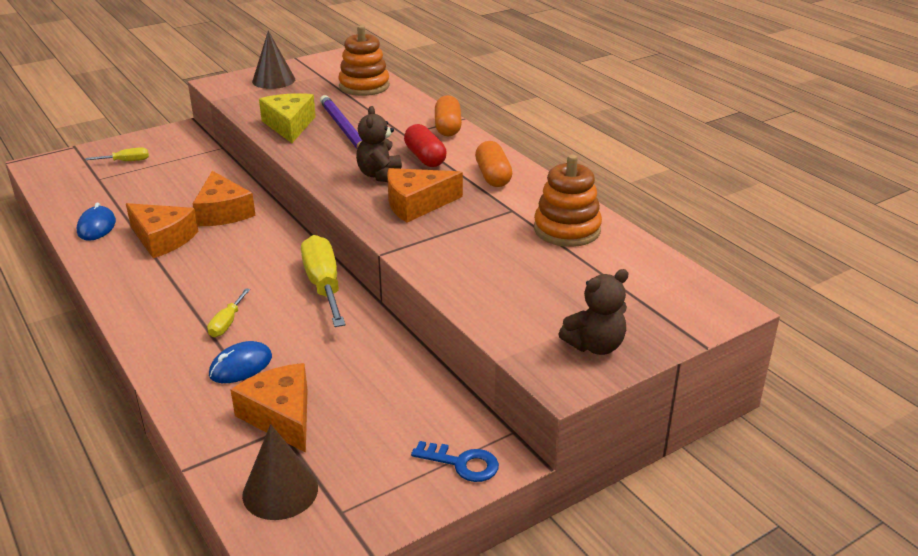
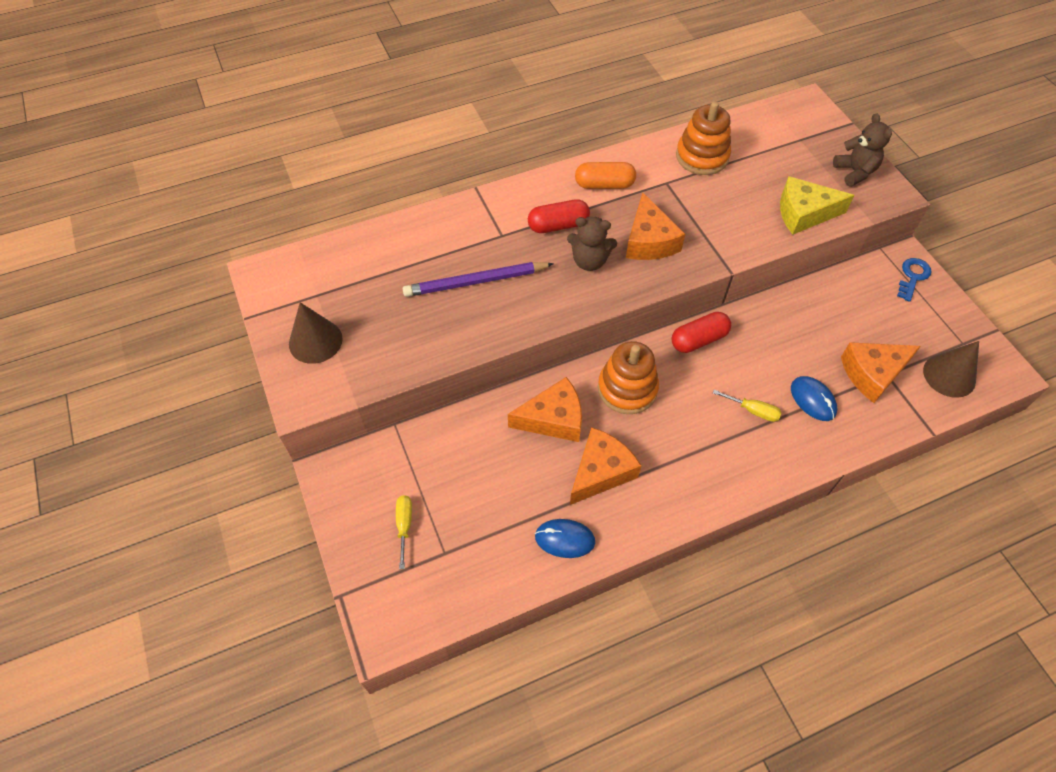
camera: 80 degrees left, 25 degrees up
yellow cheese [259,93,316,143] -> yellow cheese moved to [780,176,854,235]
yellow screwdriver [301,235,345,327] -> red capsule [672,312,731,353]
orange stacking toy [338,25,390,96] -> orange stacking toy moved to [598,341,659,414]
orange capsule [435,95,462,136] -> none

